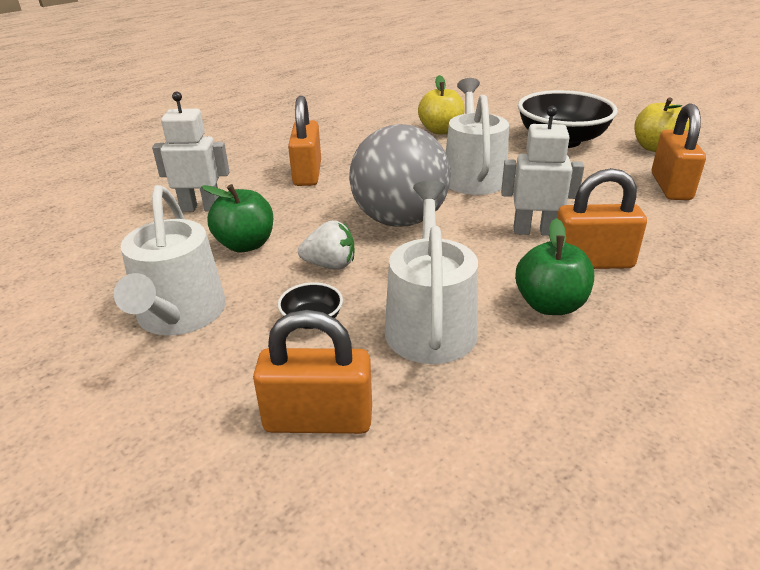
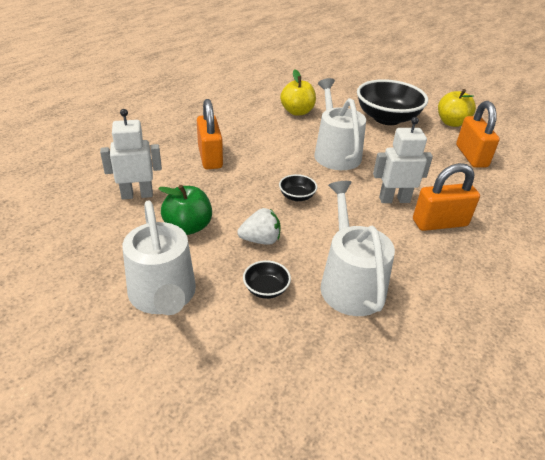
camera: 15 degrees left, 5 degrees up
orange padlock [253,310,372,434] -> none
grey ball [349,124,451,227] -> black bowl [279,174,317,201]
green apple [515,218,594,315] -> none

